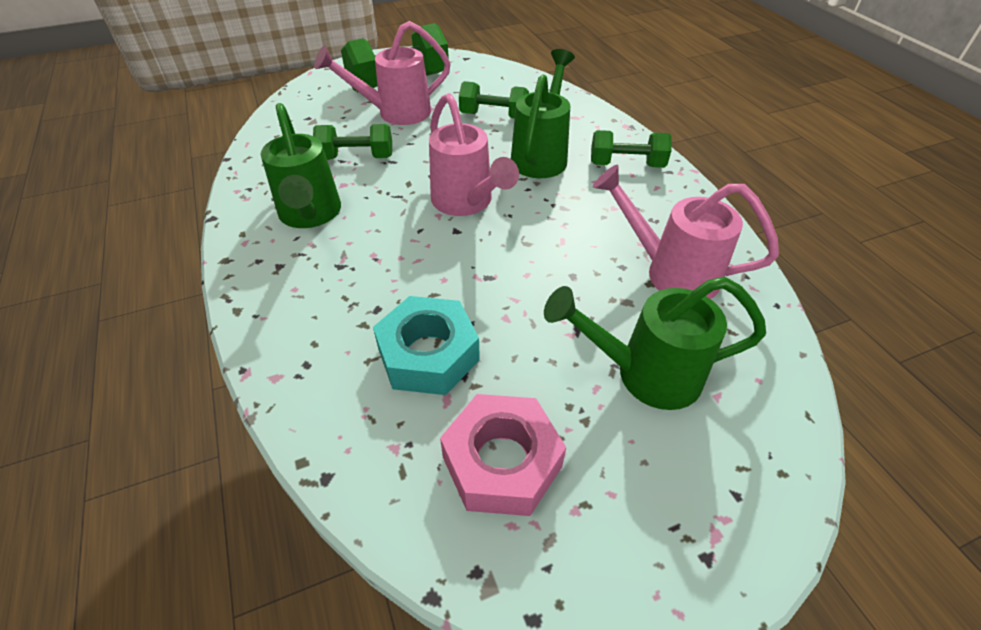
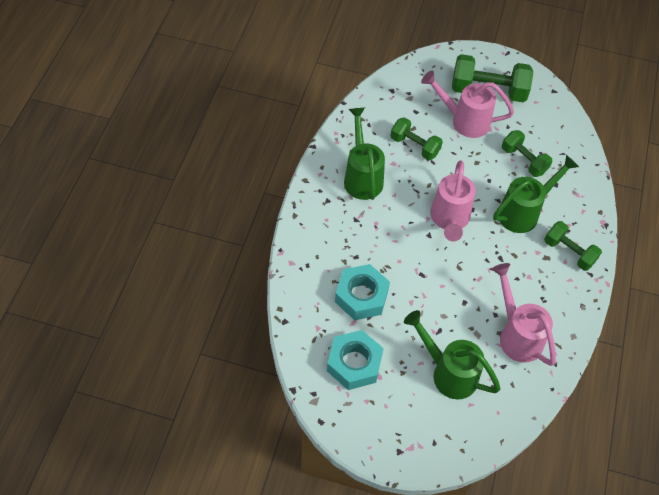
camera: 35 degrees right, 10 degrees up
green watering can [261,103,341,228] -> green watering can turned 150 degrees clockwise [344,107,385,200]
pink nut [440,394,566,516] -> turquoise nut [327,330,384,390]

